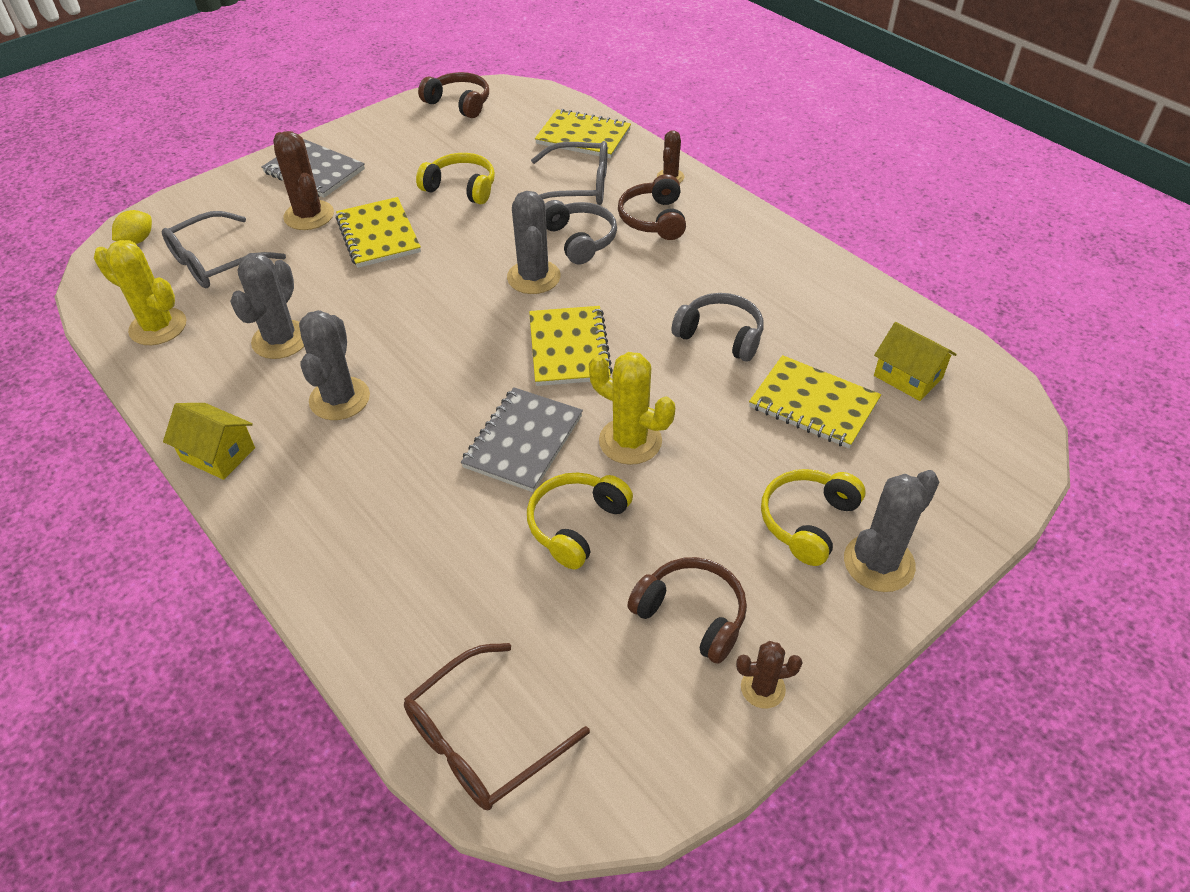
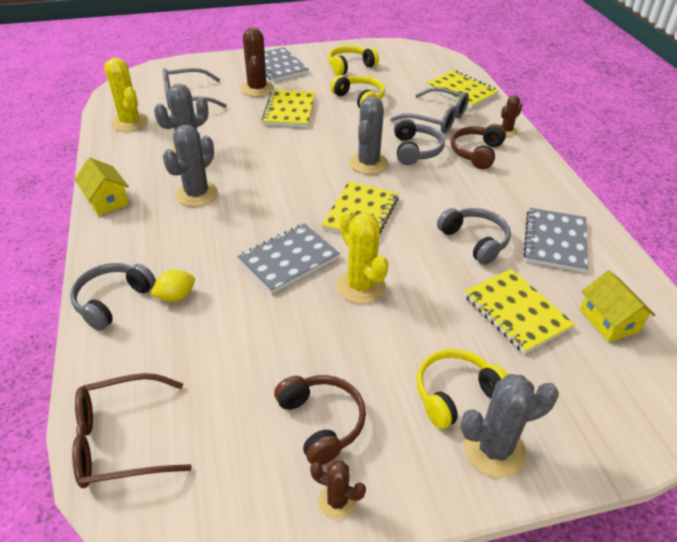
camera: 25 degrees right, 5 degrees down
yellow lemon [112,210,152,244] -> yellow lemon moved to [150,270,195,302]
brown headphones [418,72,489,118] -> none
yellow headphones [527,472,633,569] -> yellow headphones moved to [328,45,379,75]
none -> grey headphones [70,263,156,331]
none -> grey notebook [523,208,588,273]

